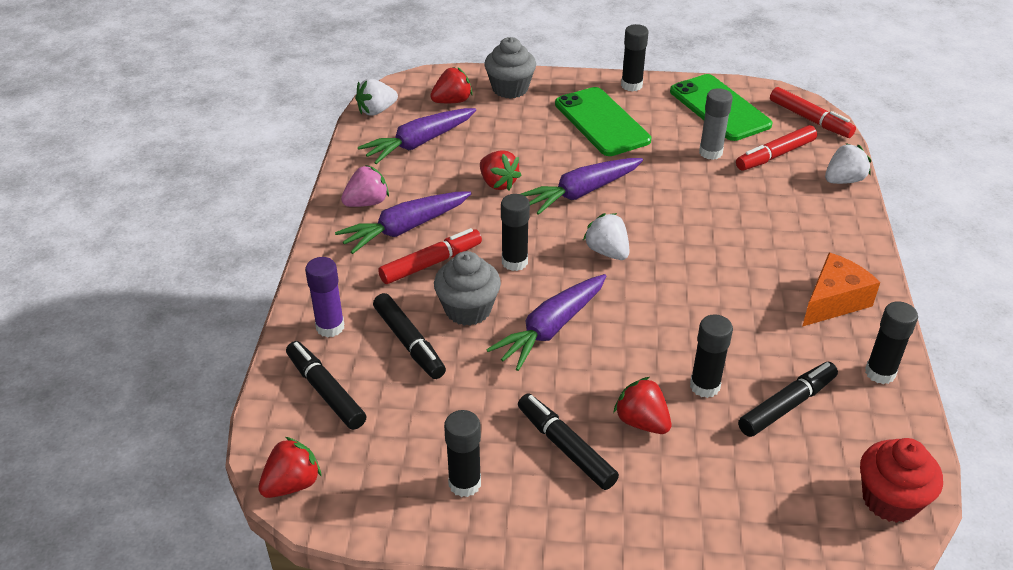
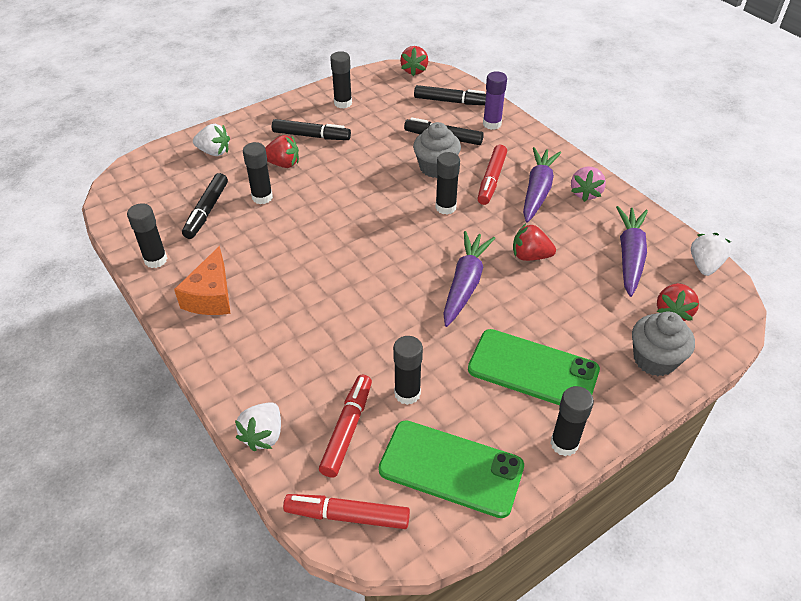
camera: 140 degrees right, 5 degrees up
purple carrot [486,274,607,371] -> none
white strawberry [583,213,629,260] -> white strawberry moved to [193,124,230,156]
grey glue stick [699,88,733,160] -> black glue stick [393,336,423,405]
red cupcake [860,438,943,523] -> none

